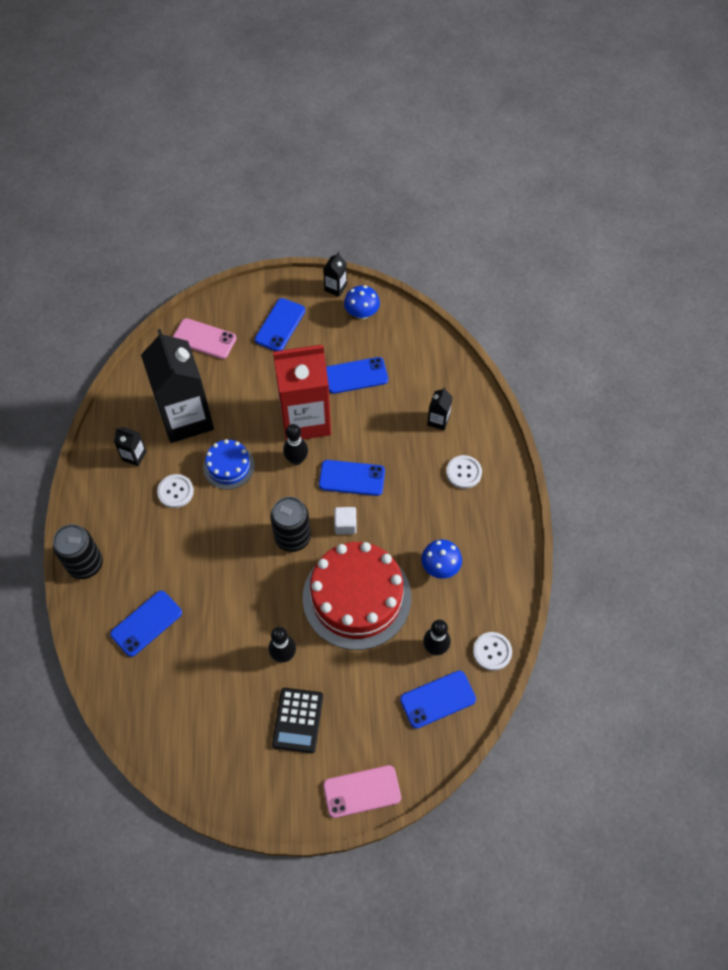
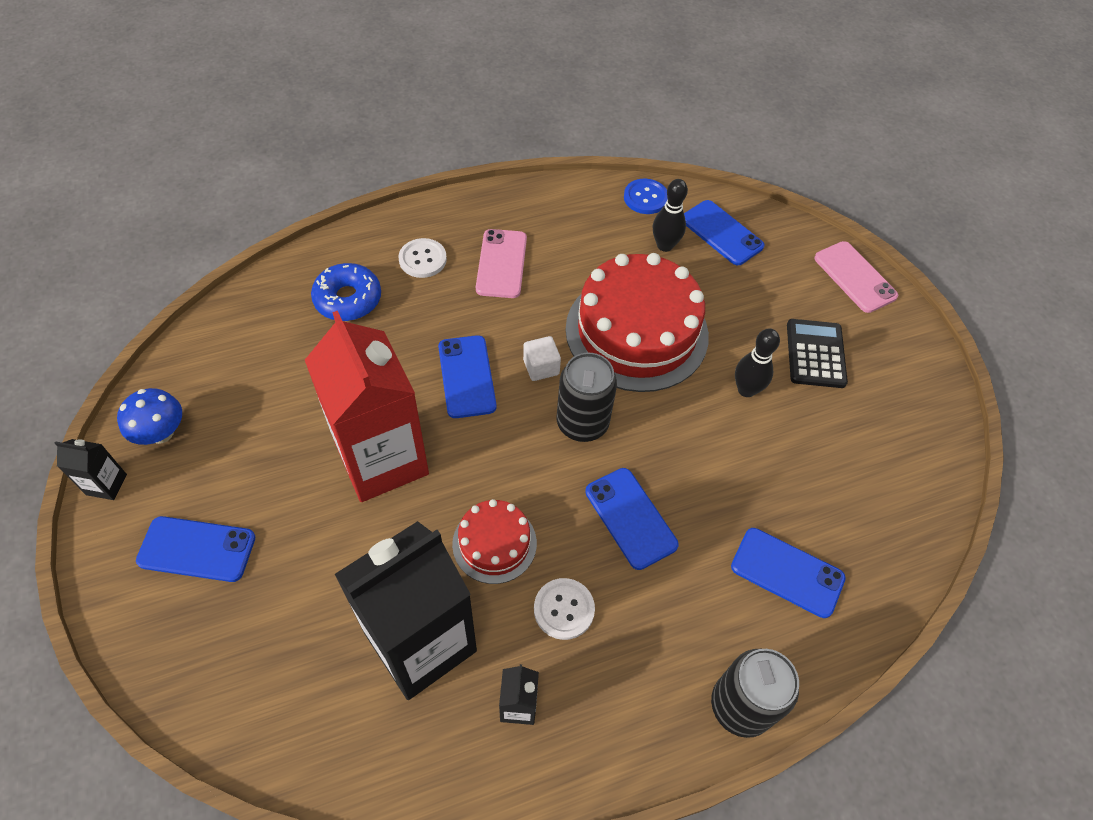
camera: 110 degrees left, 5 degrees down
pink phone [173,318,236,359] -> pink phone moved to [476,229,527,298]
blue cake [203,439,255,490] -> red cake [452,499,537,584]
black calculator [272,688,323,753] -> black calculator turned 75 degrees counterclockwise [787,319,848,388]
black bowling pin [283,424,308,465] -> none
blue phone [326,357,388,394] -> blue phone moved to [585,468,679,570]
blue mushroom [421,540,462,579] -> none
black carton [427,387,453,430] -> blue donut [311,263,381,321]
white button [473,632,512,671] -> blue button [624,179,668,214]

